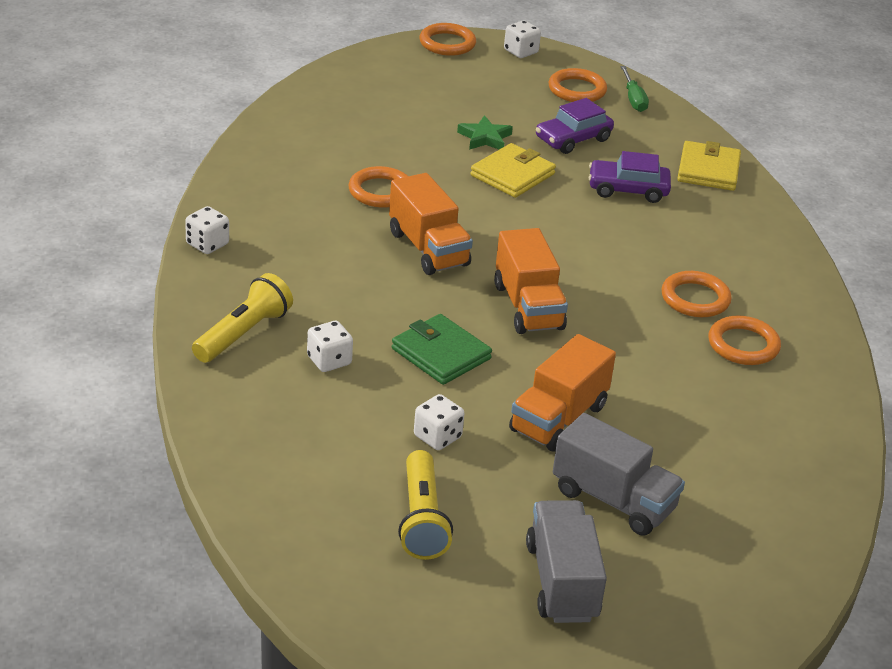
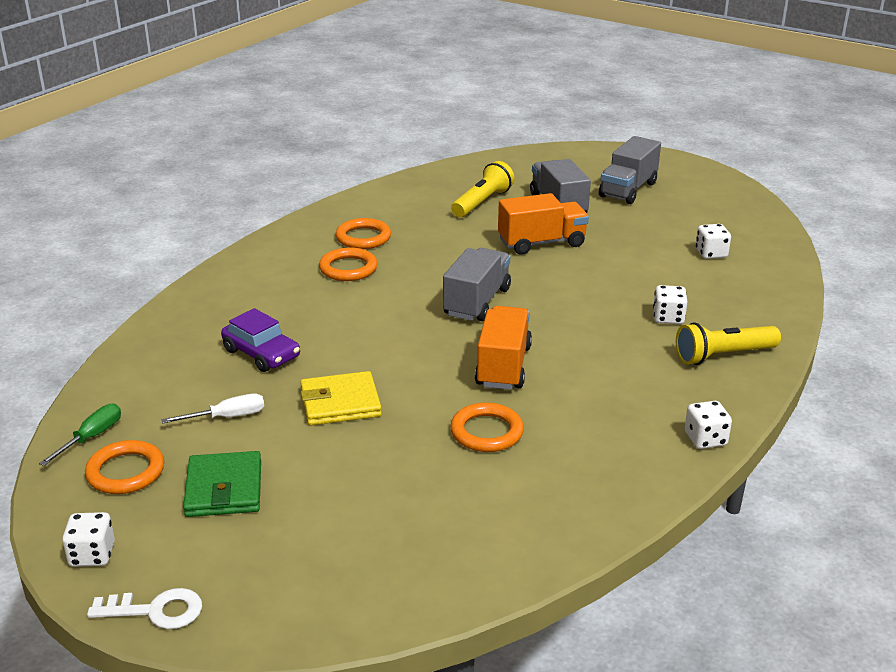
camera: 140 degrees left, 5 degrees down
green wallet [392,314,492,385] -> green wallet moved to [183,451,261,517]
yellow flashlight [398,450,453,560] -> yellow flashlight moved to [451,161,515,217]
white dice [414,394,465,450] -> white dice moved to [696,224,731,259]
orange ring [419,23,476,56] -> white key [87,588,202,629]
green star [457,115,513,150] -> none
orange truck [494,228,568,334] -> grey truck [443,248,511,321]
purple car [536,98,614,154] -> white screwdriver [161,393,264,423]
yellow wallet [677,141,741,191] -> none

